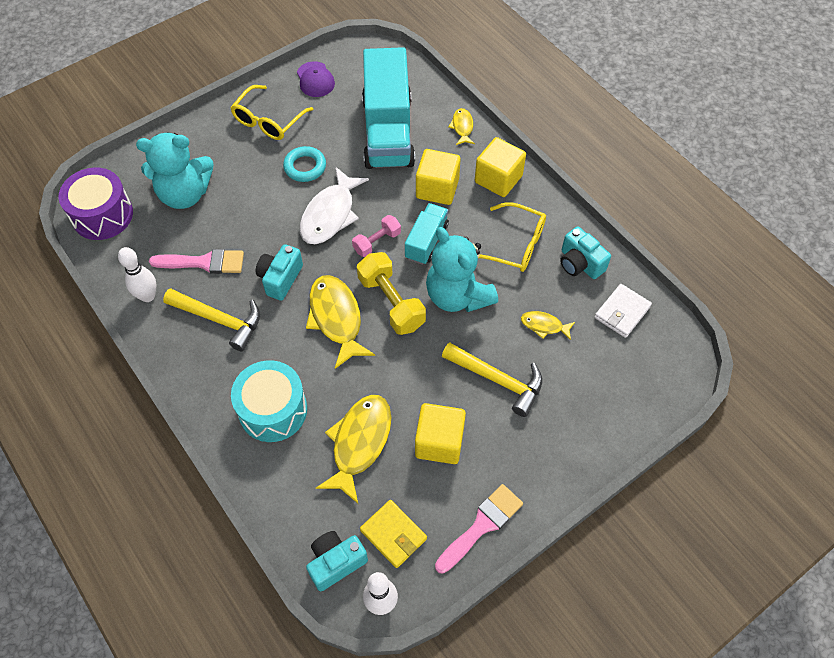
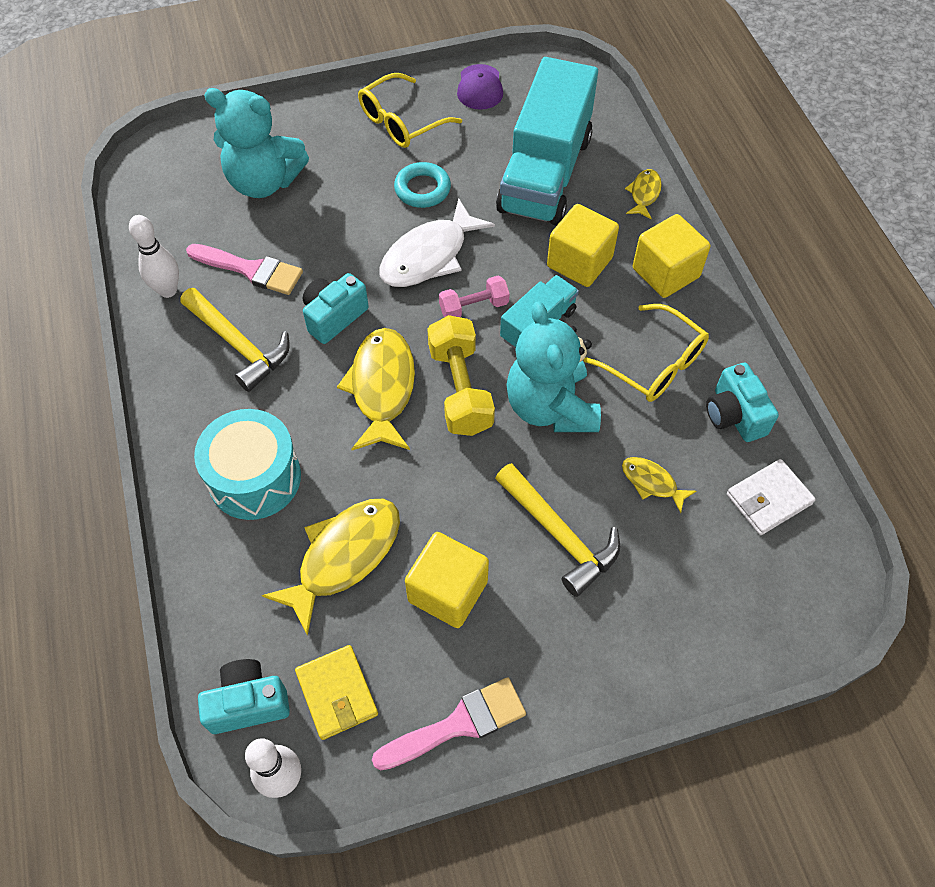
camera: 20 degrees right, 0 degrees up
purple drum [59,168,133,240] -> none

